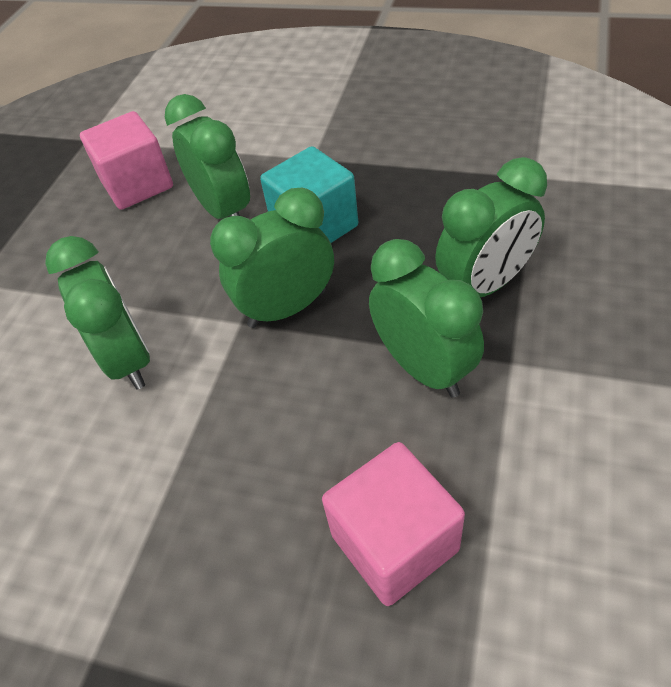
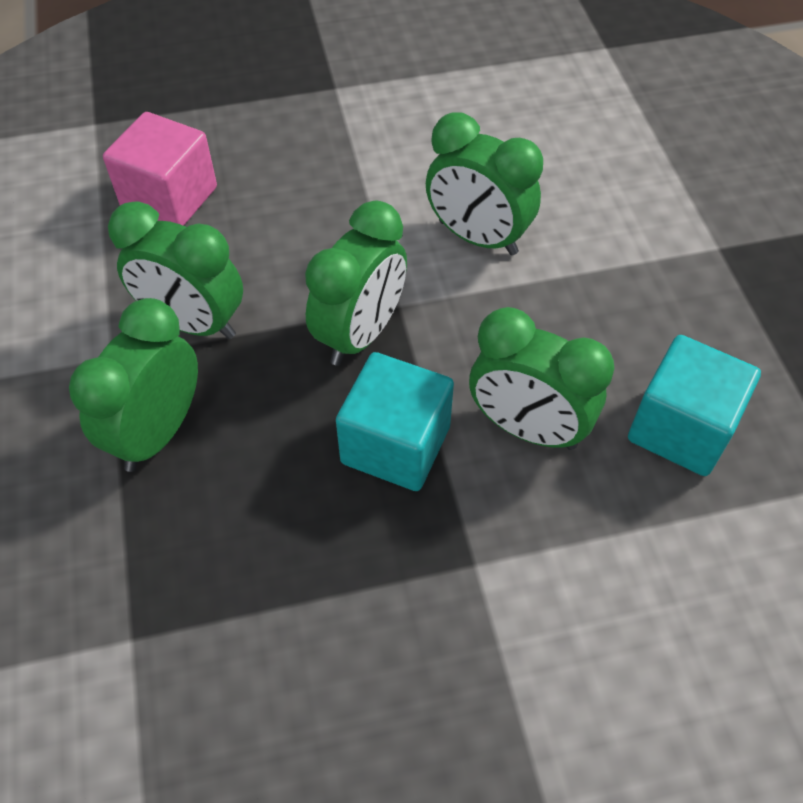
camera: 145 degrees right, 5 degrees up
pink cube [80,111,173,210] -> turquoise cube [628,335,761,476]

